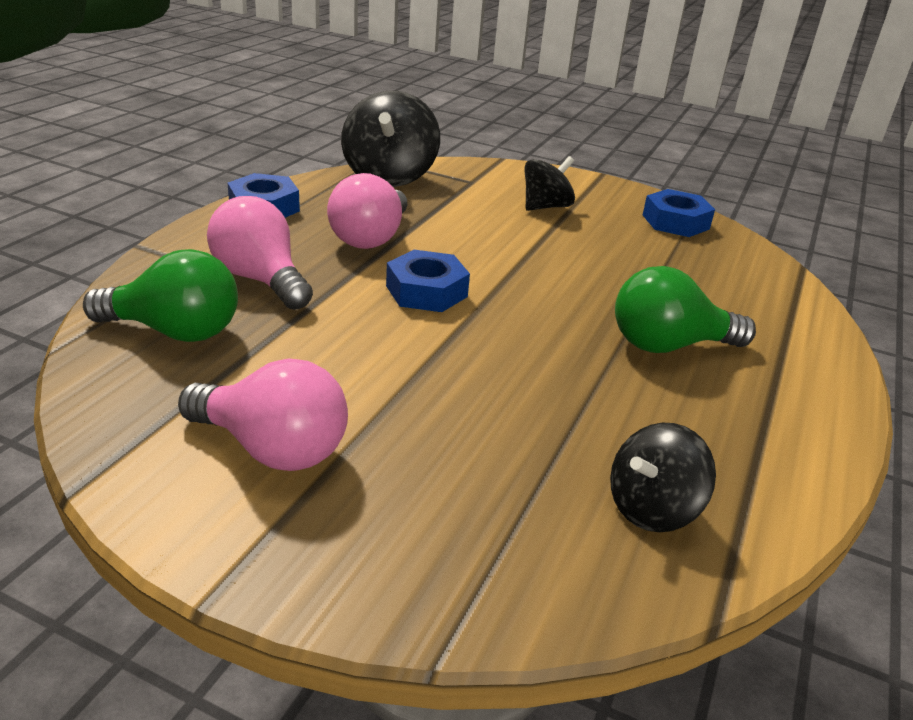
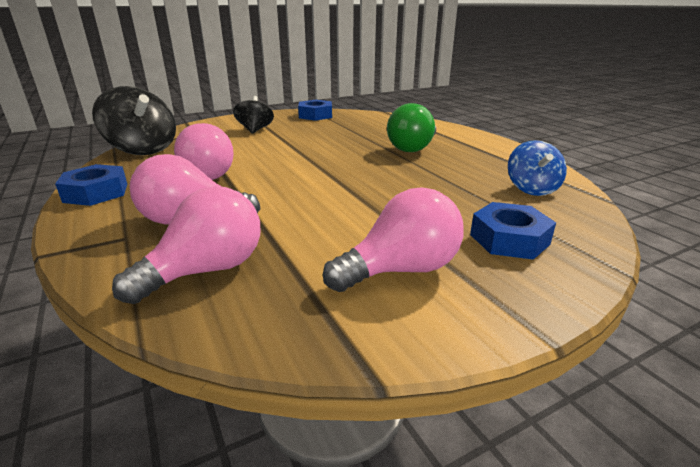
camera: 50 degrees left, 5 degrees down
green light bulb [83,249,238,342] -> pink light bulb [112,186,260,304]
blue nut [386,250,470,312] -> blue nut moved to [470,202,556,260]
black spinning top [610,423,716,532] -> blue spinning top [508,140,567,196]

